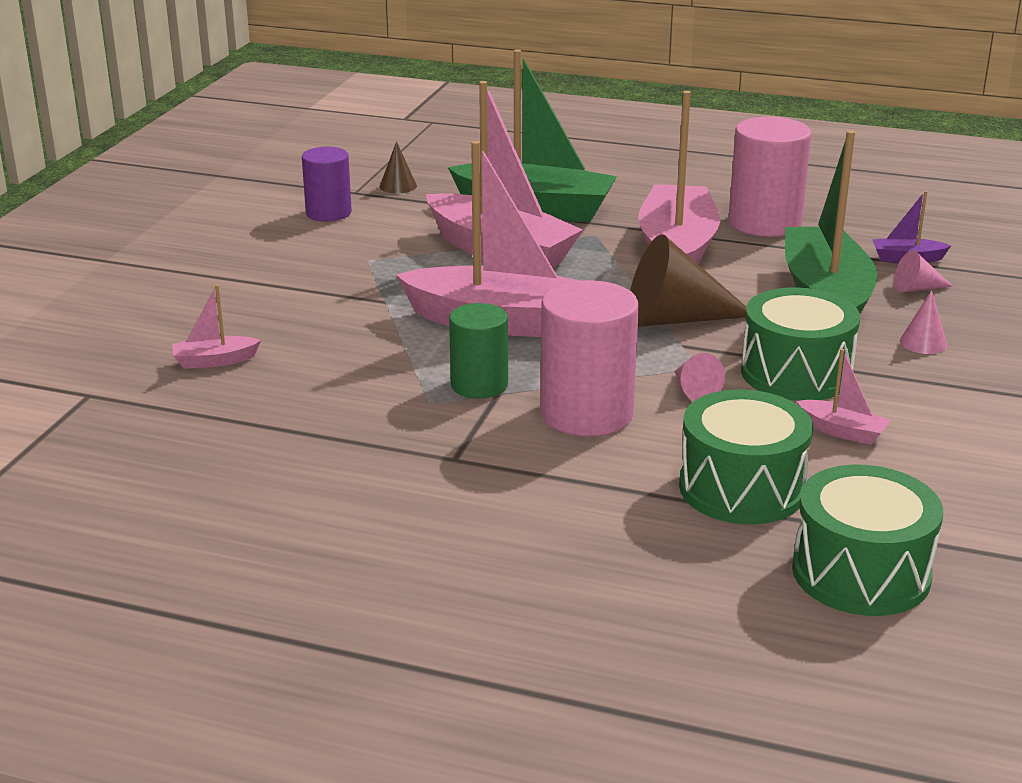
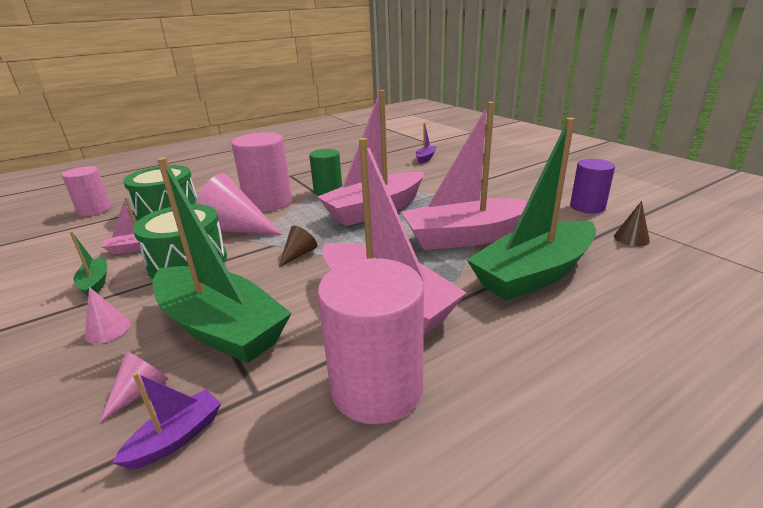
camera: 130 degrees right, 0 degrees up
pink boat [172,284,261,369] -> purple boat [416,122,437,164]
brown cone [630,234,746,327] -> brown cone [279,226,317,267], size x0.47
pink cone [674,353,725,401] -> pink cone [195,173,283,235], size x2.11
green drum [792,465,943,616] -> pink cylinder [62,166,111,216]
none -> green boat [69,231,107,296]

